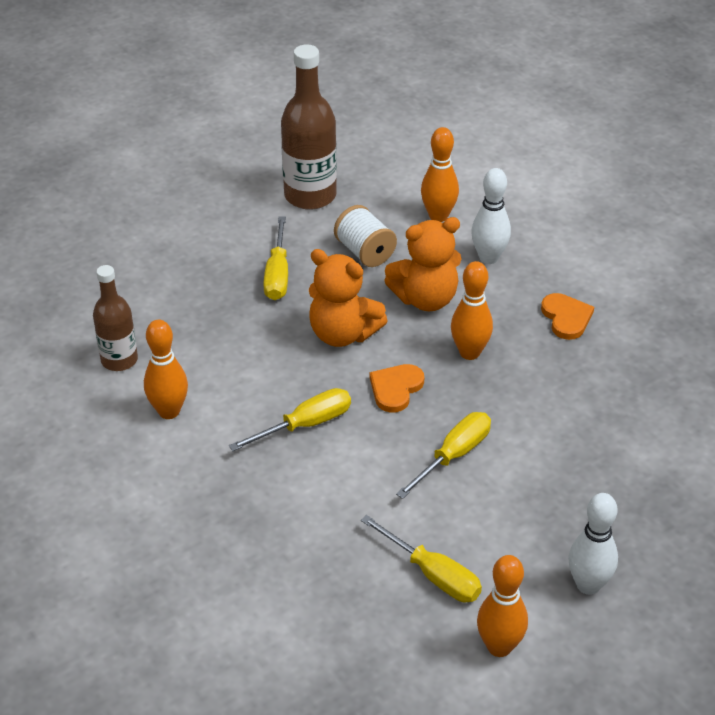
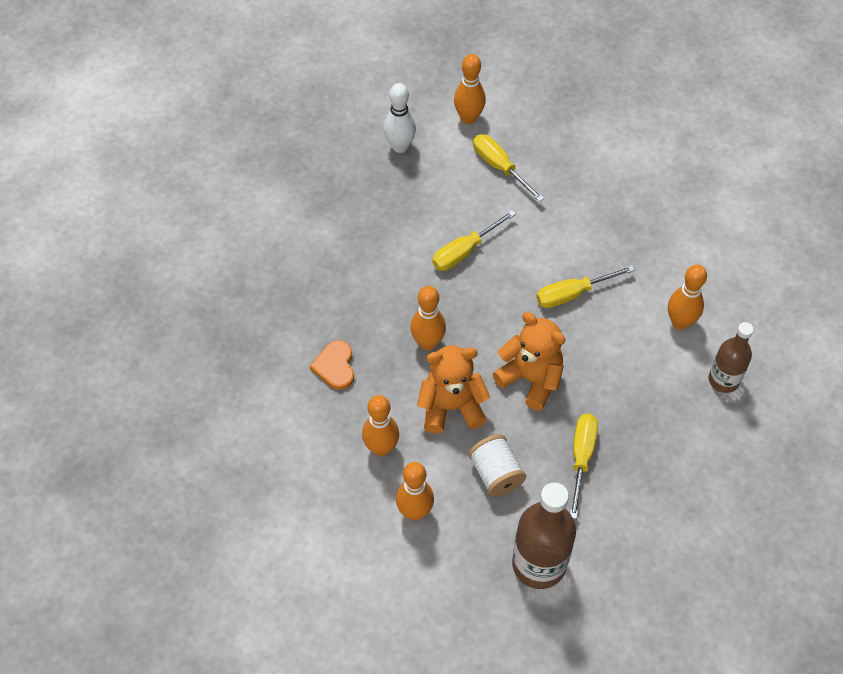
camera: 170 degrees left, 15 degrees up
orange heart [370,364,424,413] -> none
white bowling pin [471,168,511,264] -> orange bowling pin [362,395,399,456]

